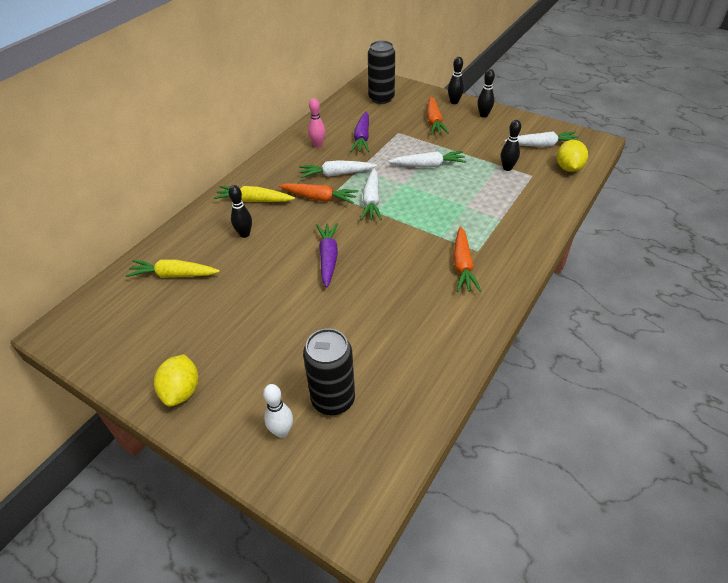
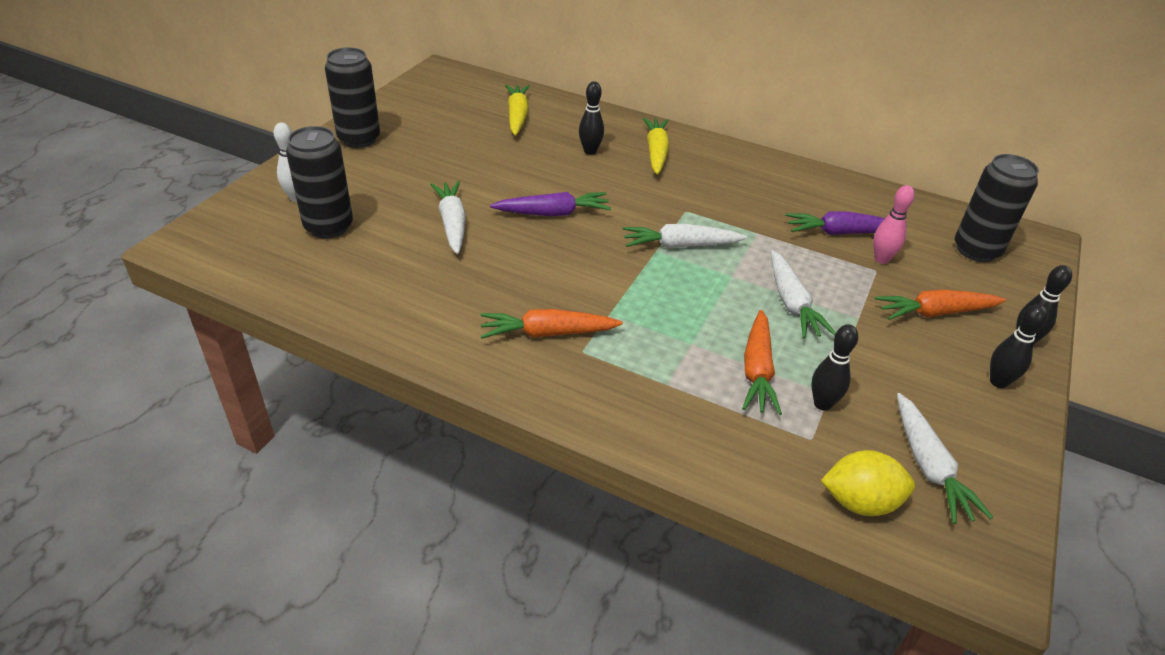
camera: 80 degrees right, 5 degrees down
yellow lemon [154,354,198,407] -> black can [325,47,380,148]
orange carrot [279,183,358,204] -> orange carrot moved to [742,310,782,415]
white carrot [299,160,377,178] -> white carrot moved to [430,181,466,254]
pink bowling pin [308,98,326,148] -> pink bowling pin moved to [873,185,915,264]

